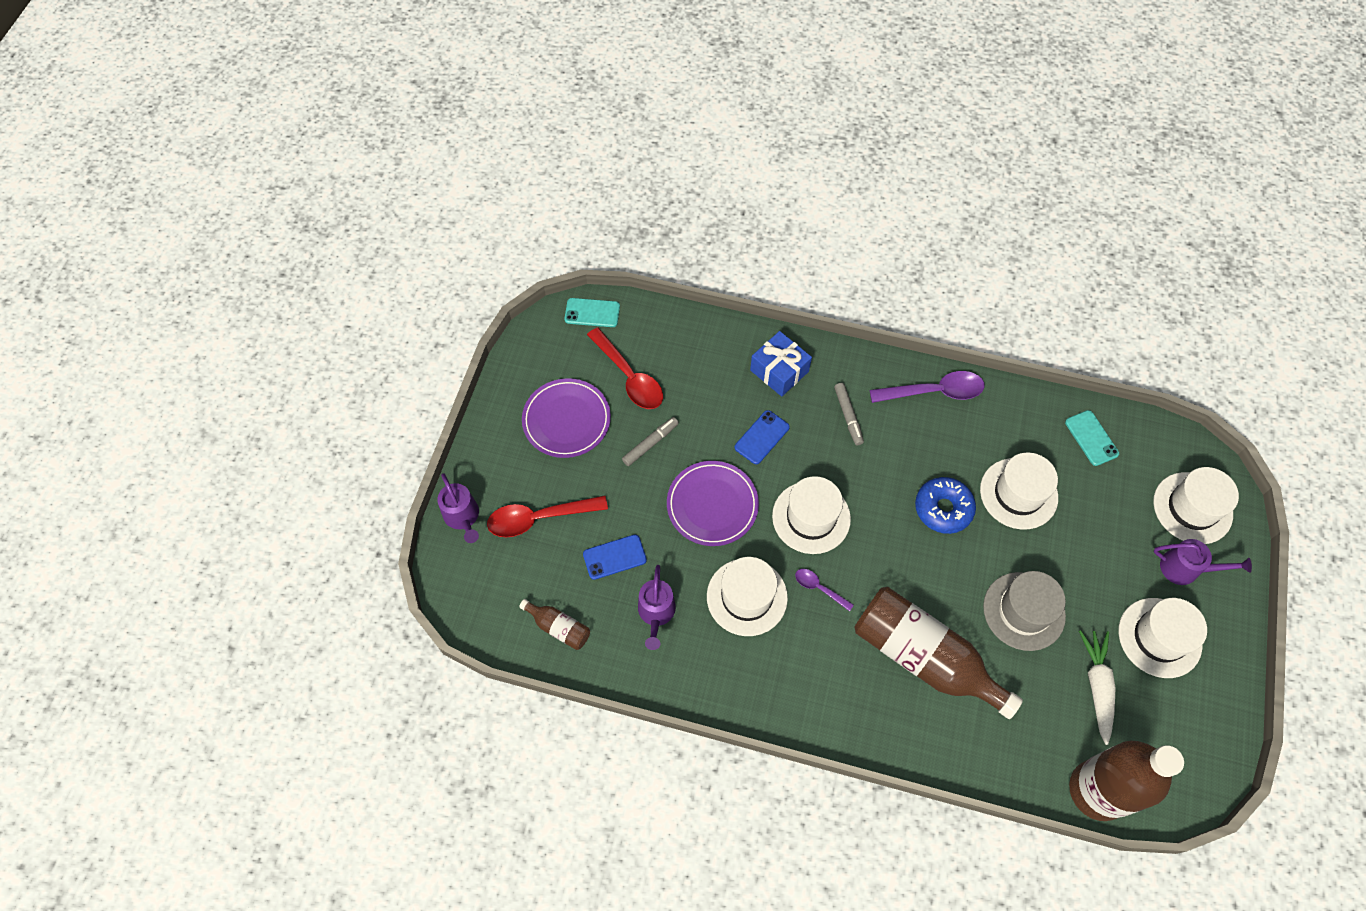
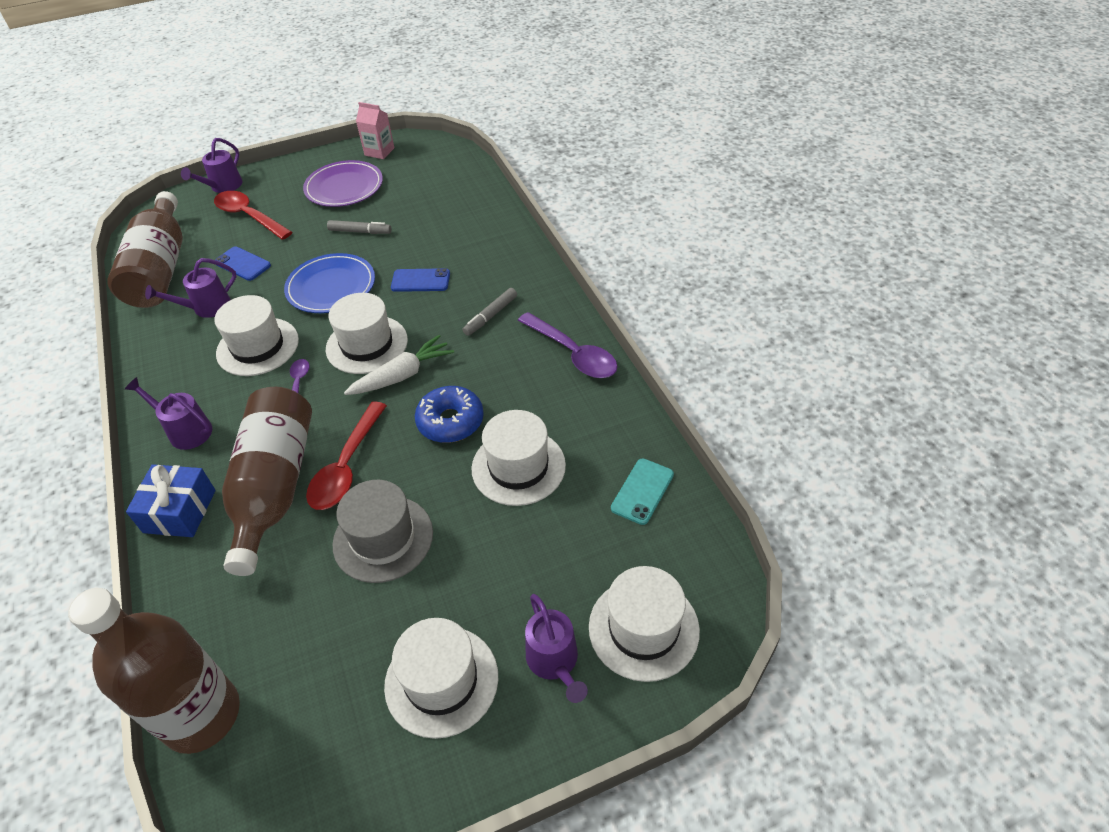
camera: 55 degrees right, 15 degrees down
brown bottle [519,599,590,650] -> brown bottle [107,191,183,308], size x2.24
turquoise phone [564,298,620,327] -> none
red spoon [587,327,663,409] -> red spoon moved to [306,401,387,510]
purple plate [667,461,759,546] -> blue plate [284,253,375,313]
blue gift [750,331,812,397] -> blue gift moved to [126,464,216,537]
white carrot [1079,630,1116,745] -> white carrot moved to [344,335,454,395]
none -> purple watering can [125,377,212,450]
none -> pink carton [356,102,394,159]

